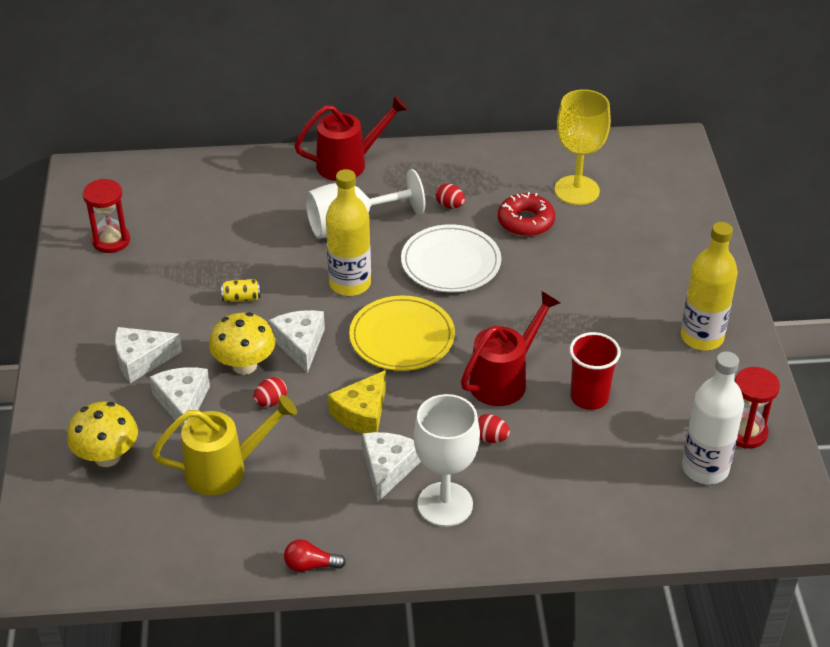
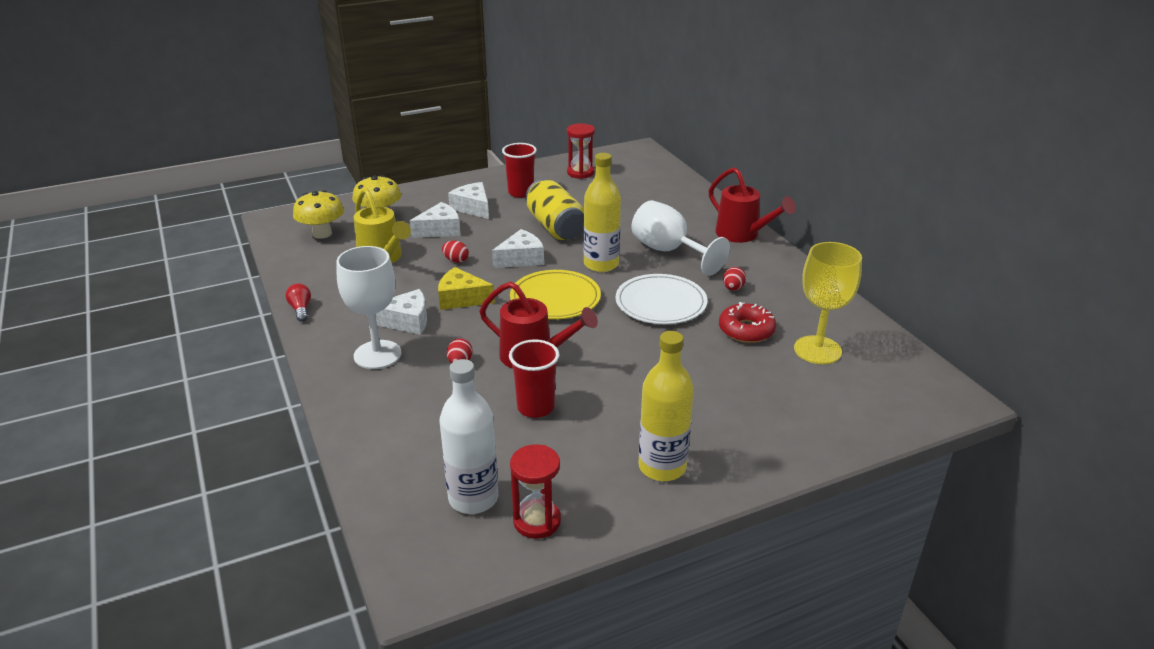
camera: 70 degrees right, 10 degrees down
yellow mushroom [209,312,275,375] -> yellow mushroom moved to [293,190,344,239]
yellow can [221,279,260,302] -> yellow can [526,179,584,240], size x2.44
none -> red cup [502,143,537,198]

